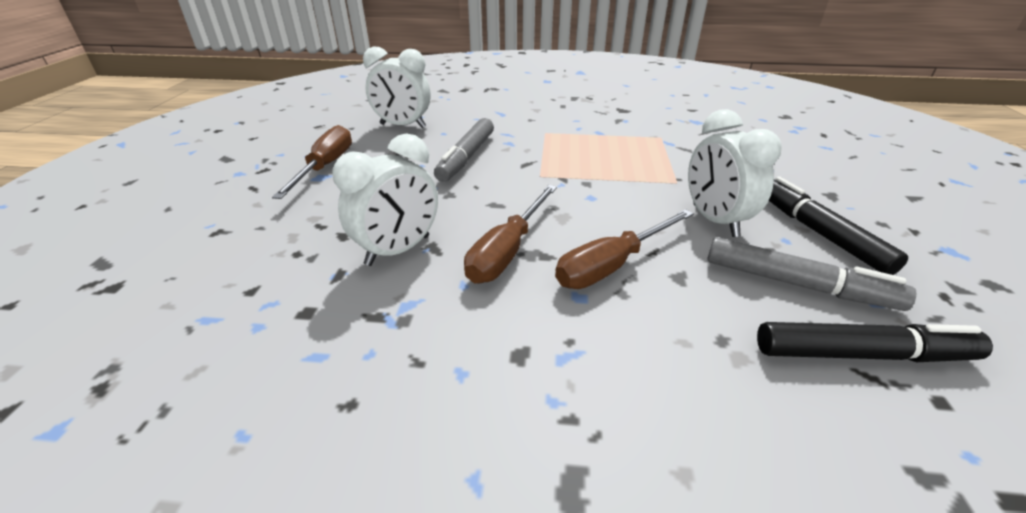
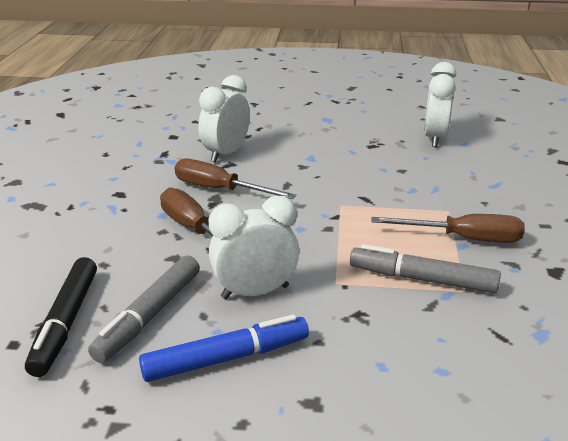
camera: 90 degrees right, 5 degrees down
brown screwdriver [272,125,352,199] -> brown screwdriver moved to [371,214,525,243]
white clock [332,133,438,266] -> white clock turned 75 degrees clockwise [199,75,250,163]
grey marker [434,118,494,182] -> grey marker moved to [350,244,501,293]
black marker [769,176,908,275] -> blue marker [139,314,309,382]

